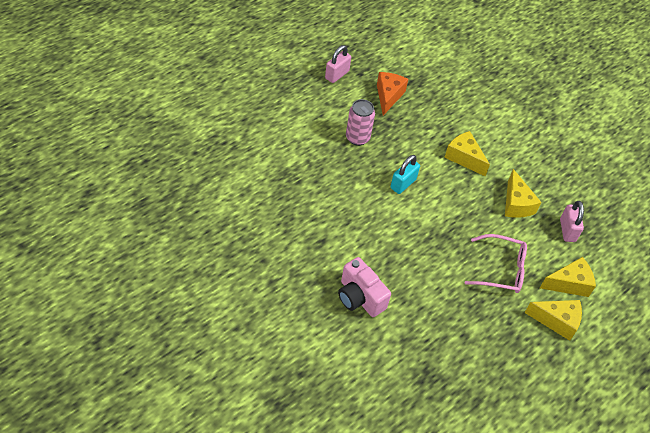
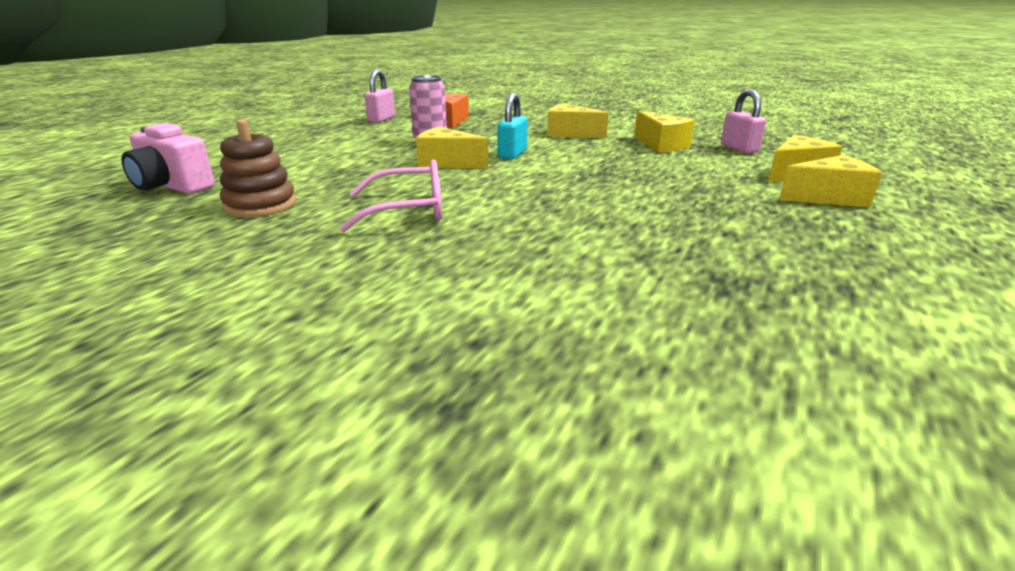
camera: 15 degrees left, 25 degrees down
pink camera [338,257,391,317] -> pink camera moved to [121,123,215,194]
pink glasses [465,234,527,293] -> pink glasses moved to [340,159,442,232]
none -> brown stacking toy [220,119,296,217]
none -> yellow cheese [416,127,488,168]

